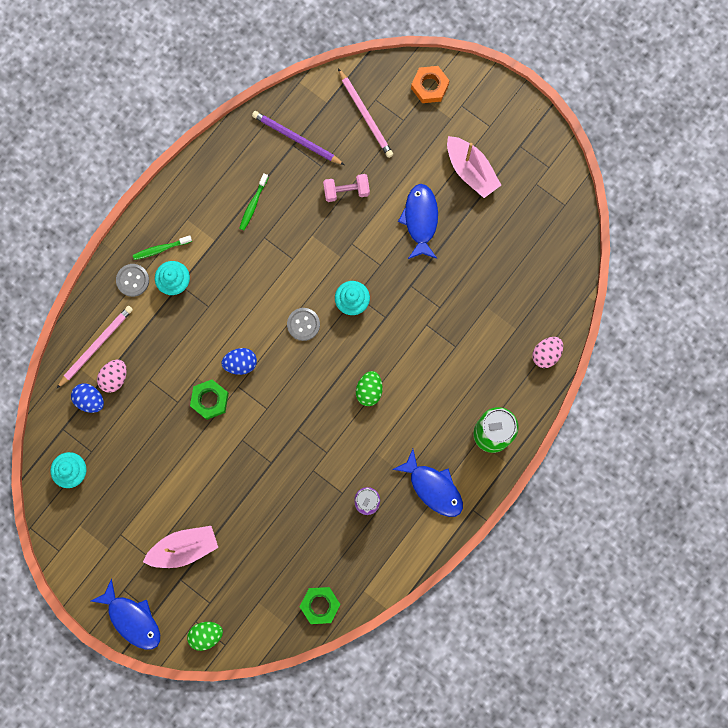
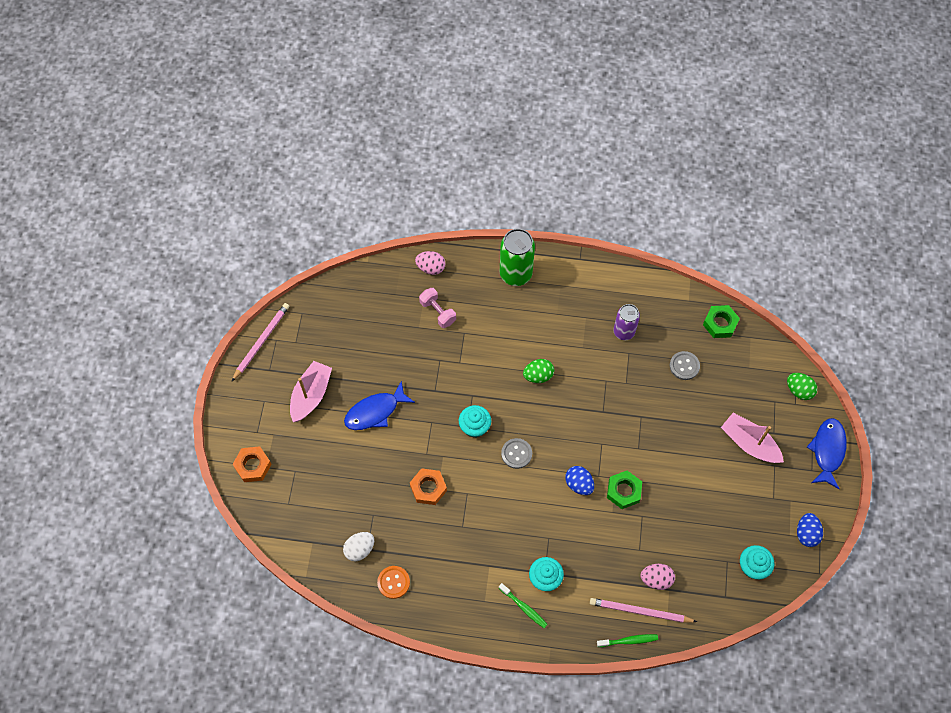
camera: 120 degrees left, 15 degrees down
blue egg [71,383,104,413] -> blue egg moved to [797,513,823,547]
grey button [116,264,149,297] -> grey button moved to [670,351,700,380]
green toothbrush [239,173,269,230] -> green toothbrush moved to [597,634,658,647]
purple pencil [252,111,344,165] -> white egg [343,532,374,561]
pink dumbbell [323,174,370,202] -> pink dumbbell moved to [419,288,456,328]
pink pencil [338,68,393,158] -> pink pencil moved to [232,303,289,381]
blue fish [392,449,463,517] -> none
none -> orange button [377,566,410,599]
none -> orange nut [410,468,447,505]

